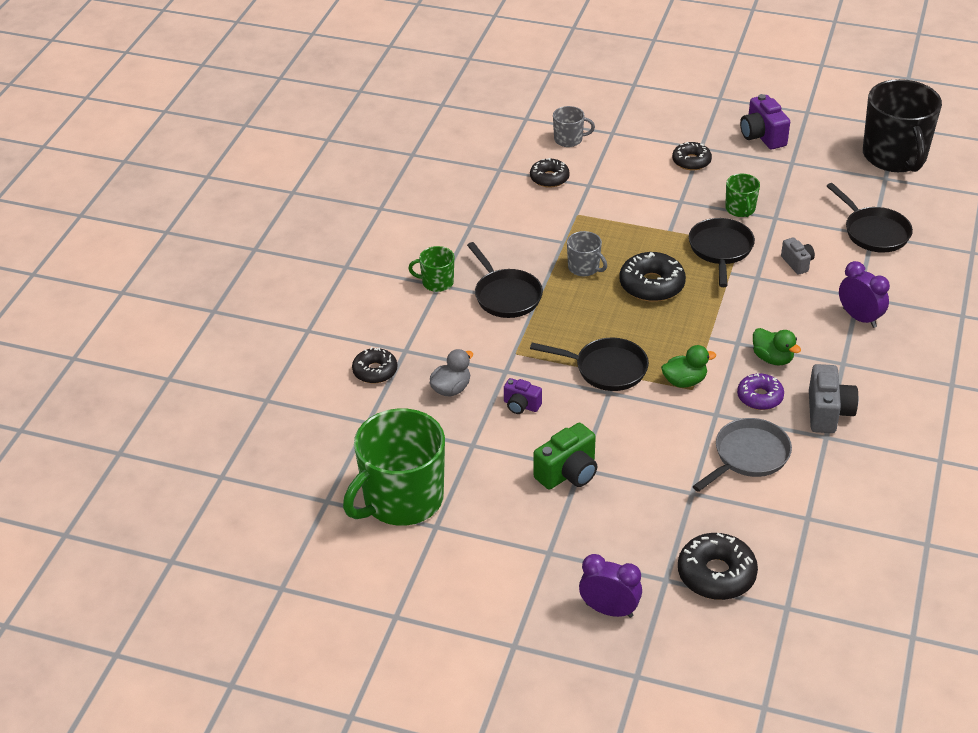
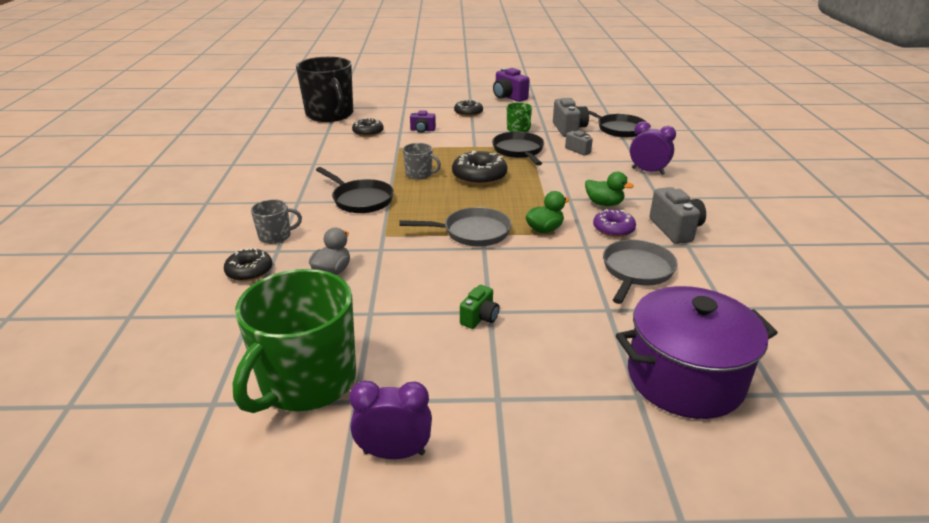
camera: 20 degrees left, 10 degrees down
green mug [408,246,454,292] -> none
purple camera [504,378,542,414] -> purple camera moved to [410,110,436,133]
black pan [530,338,649,391] -> grey pan [400,207,511,246]
green camera [534,423,597,489] -> green camera [460,285,499,329], size x0.61
grey mug [553,106,595,147] -> grey mug moved to [251,199,302,244]
purple clock [579,554,642,618] -> purple clock moved to [349,381,432,459]
black donut [678,533,758,600] -> purple pot [616,286,778,419]
black mug [863,79,942,172] -> black mug moved to [296,57,353,122]
none -> grey camera [553,98,589,137]

